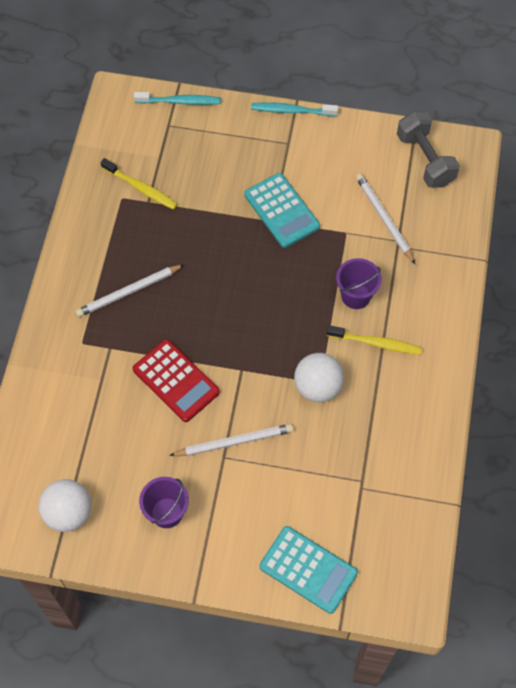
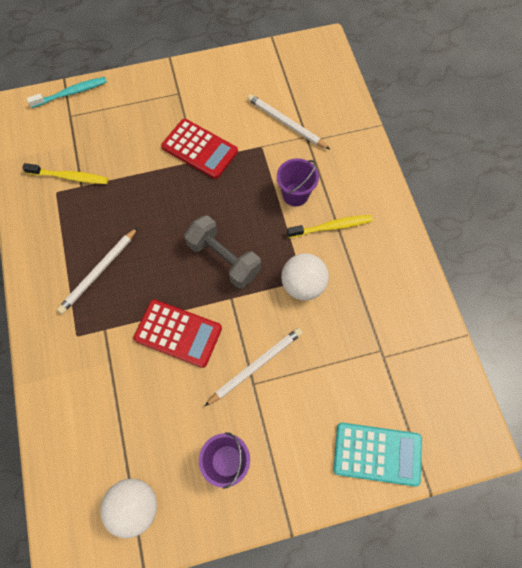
camera: 25 degrees left, 5 degrees up
turquoise calculator [244,173,320,248] -> red calculator [161,119,238,179]
turquoise toothbrush [251,102,338,116] -> none
grey dumbbell [397,111,460,188] -> grey dumbbell moved to [184,215,261,289]

